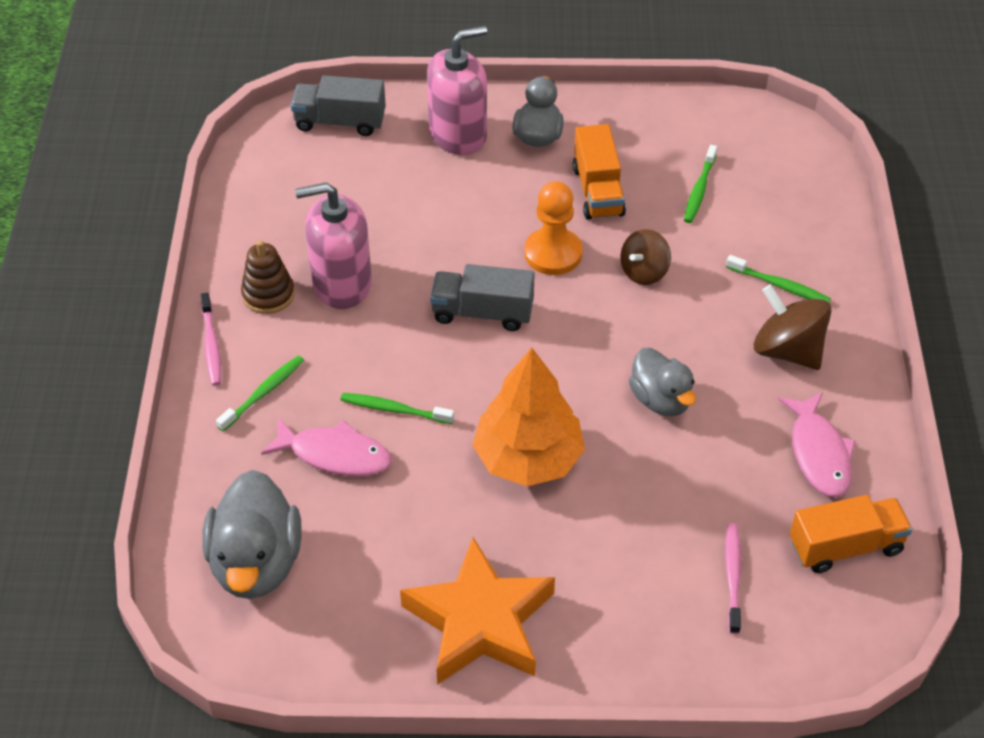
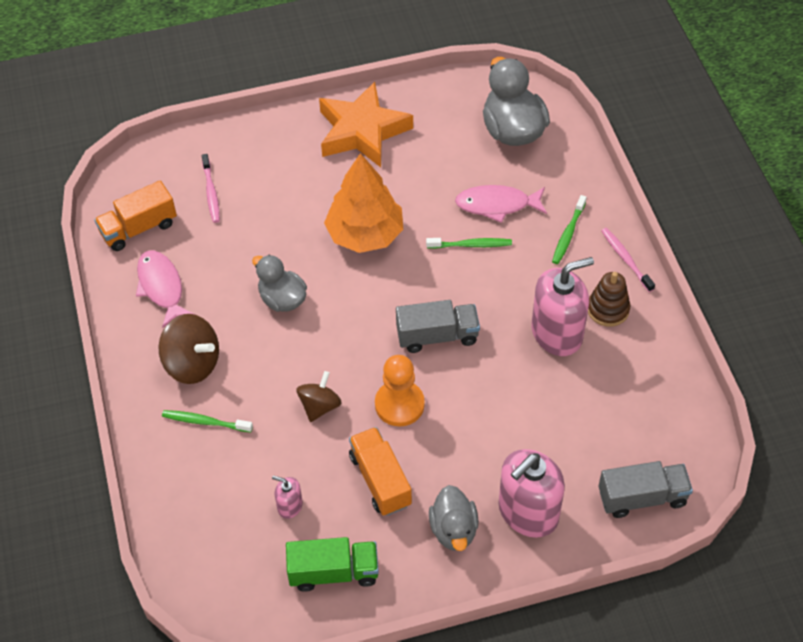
camera: 165 degrees right, 5 degrees up
green toothbrush [684,145,717,223] -> pink soap dispenser [272,475,303,519]
none -> green truck [286,537,379,592]

